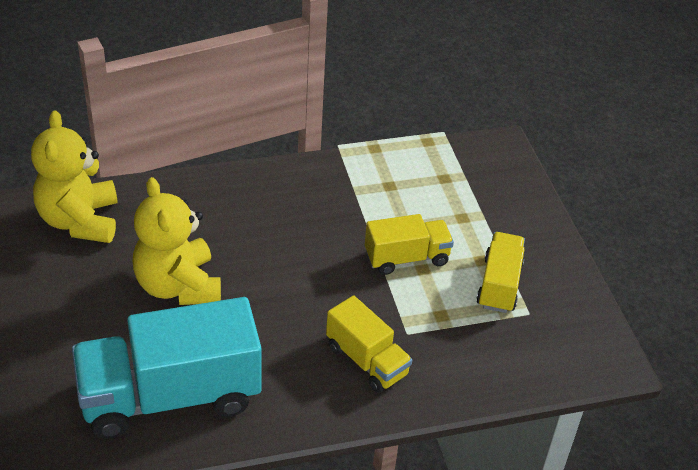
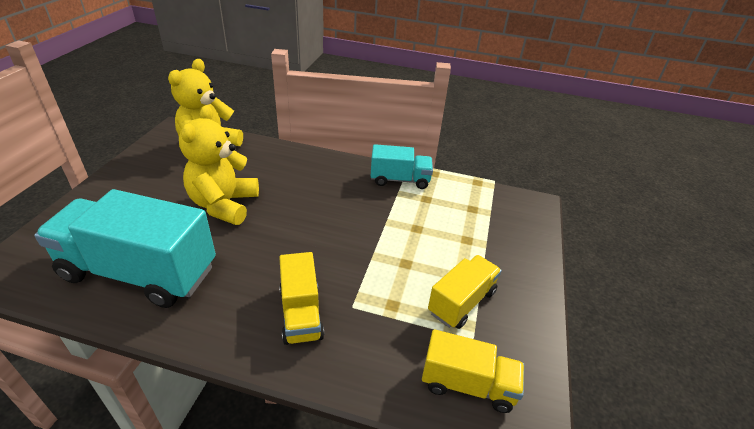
camera: 30 degrees right, 5 degrees down
yellow truck [365,214,454,275] -> yellow truck moved to [422,329,524,413]
none -> turquoise truck [371,144,433,189]

